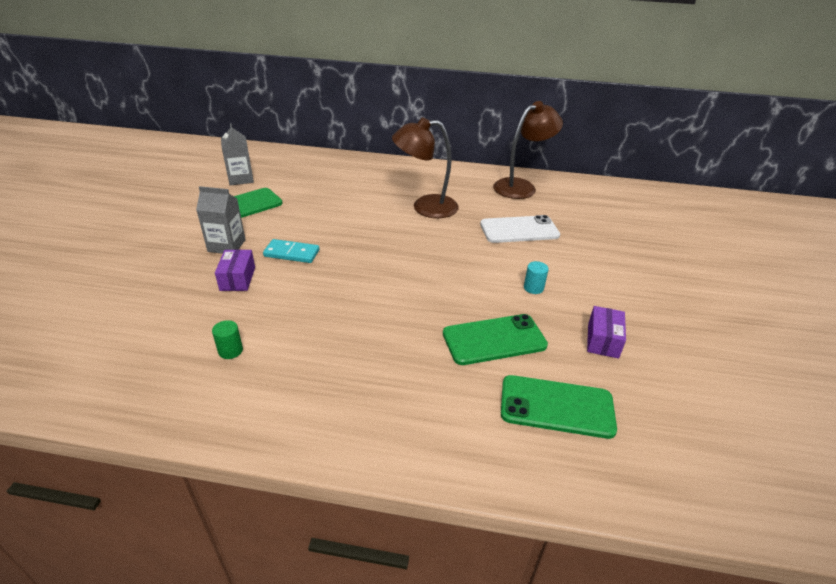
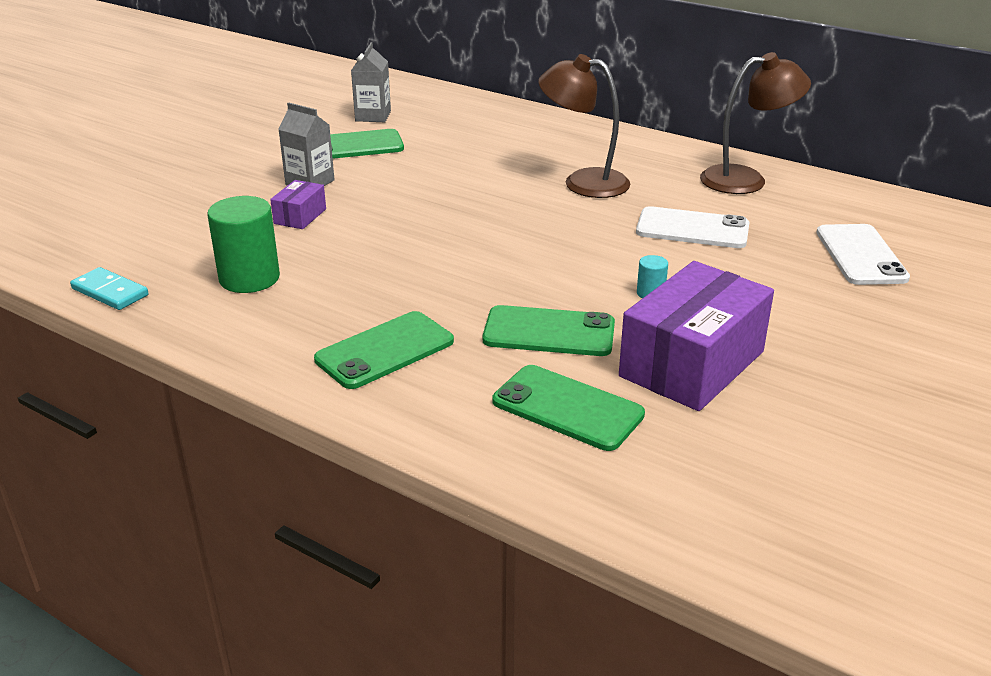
camera: 25 degrees right, 5 degrees down
green cylinder [212,320,243,359] -> green cylinder [208,196,280,293], size x2.17
turquoise domino [263,239,319,263] -> turquoise domino moved to [70,267,148,310]
purple box [587,306,626,359] -> purple box [619,261,774,411], size x2.17
none -> green phone [314,311,454,389]
none -> white phone [816,224,910,285]

